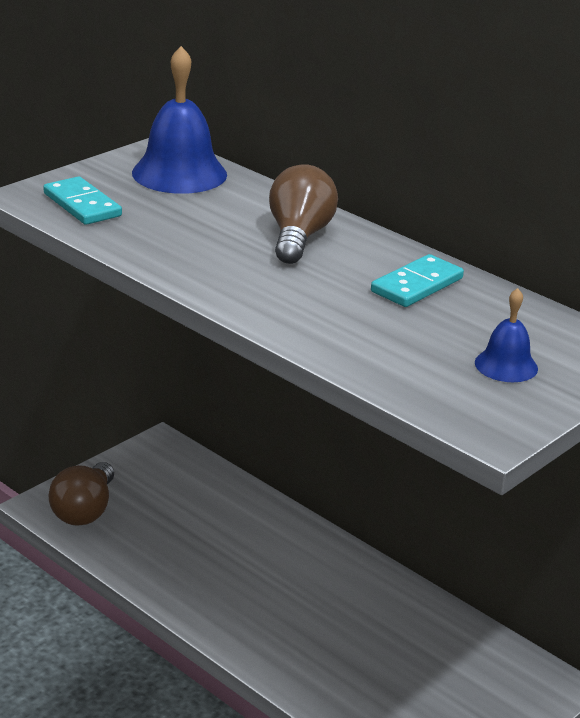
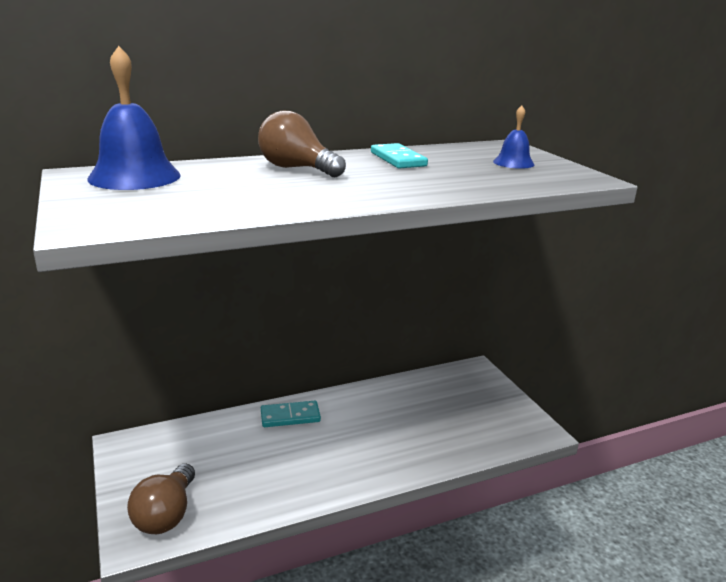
camera: 65 degrees left, 5 degrees down
turquoise domino [43,176,122,225] -> turquoise domino moved to [261,401,321,427]
brown light bulb [49,462,114,526] -> brown light bulb turned 60 degrees clockwise [127,464,195,534]

